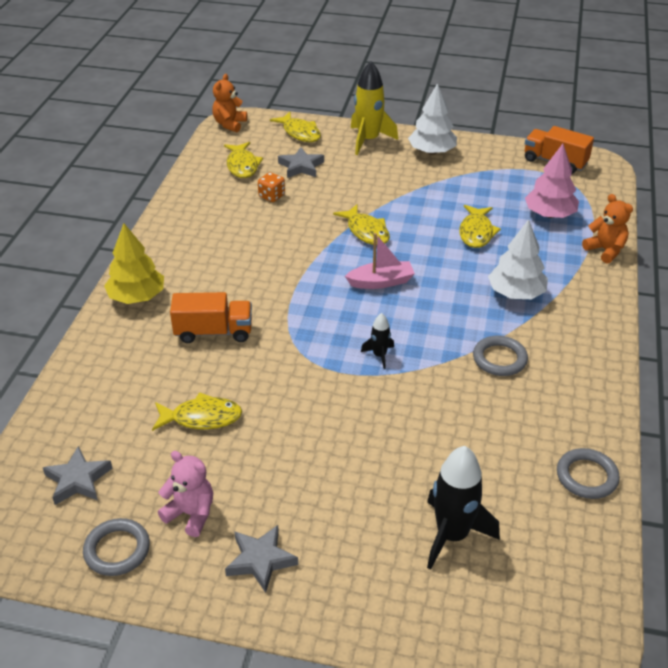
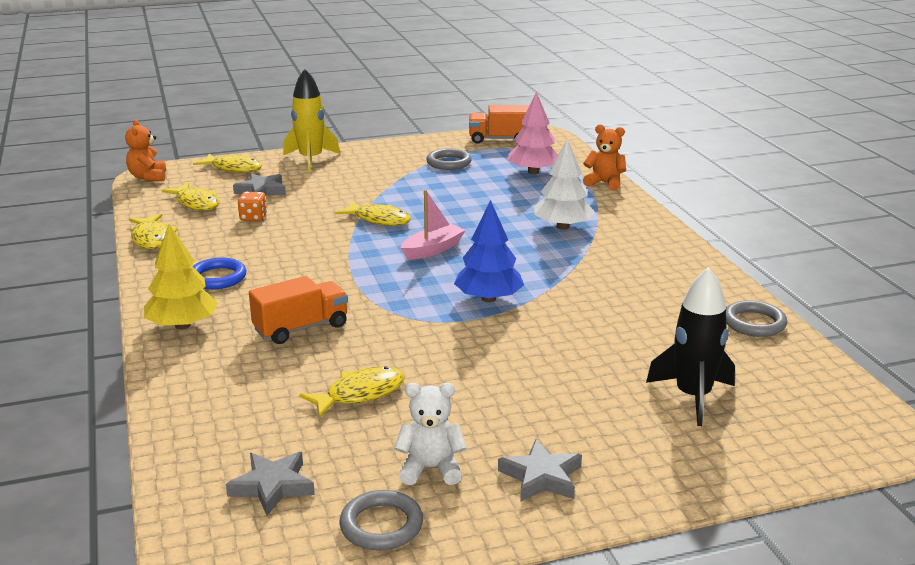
camera: 30 degrees left, 15 degrees down
pink teddy bear [158,451,213,537] -> white teddy bear [394,383,467,485]
black rocket [361,313,394,369] -> blue tree [454,200,524,302]
white tree [408,83,457,155] -> none
yellow fish [459,205,501,248] -> yellow fish moved to [129,214,178,249]
grey ring [473,335,528,376] -> grey ring moved to [426,148,472,170]
none -> blue ring [193,258,246,289]

